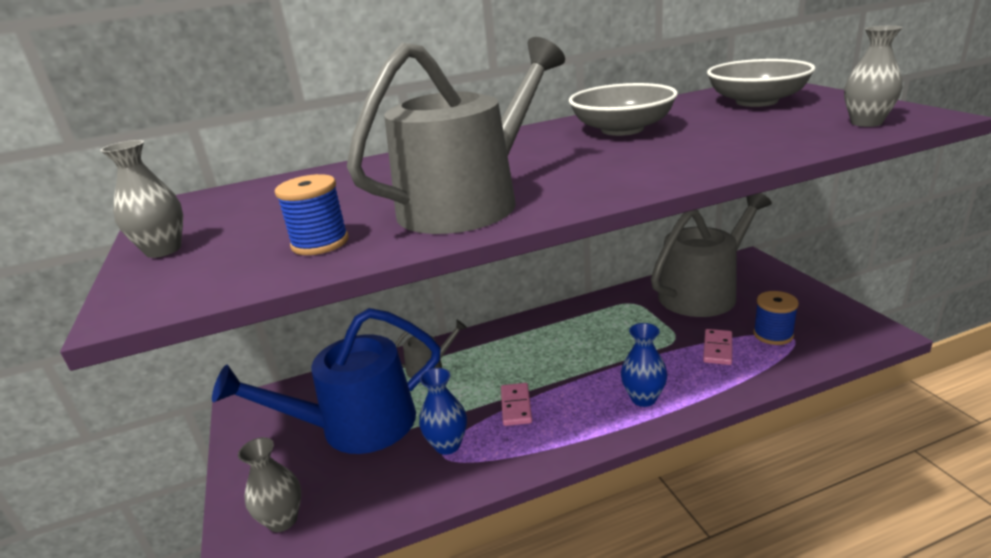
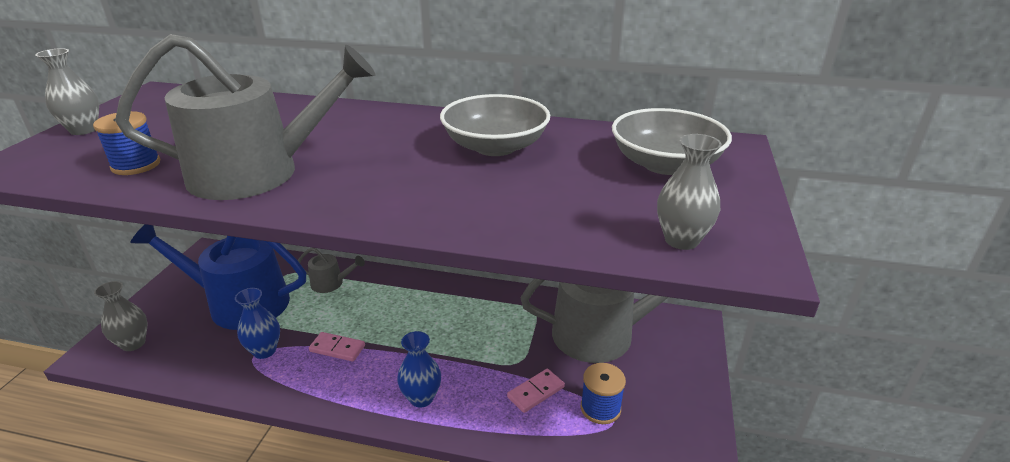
camera: 30 degrees right, 5 degrees up
pink domino [501,383,532,426] -> pink domino turned 75 degrees clockwise [309,332,365,362]

